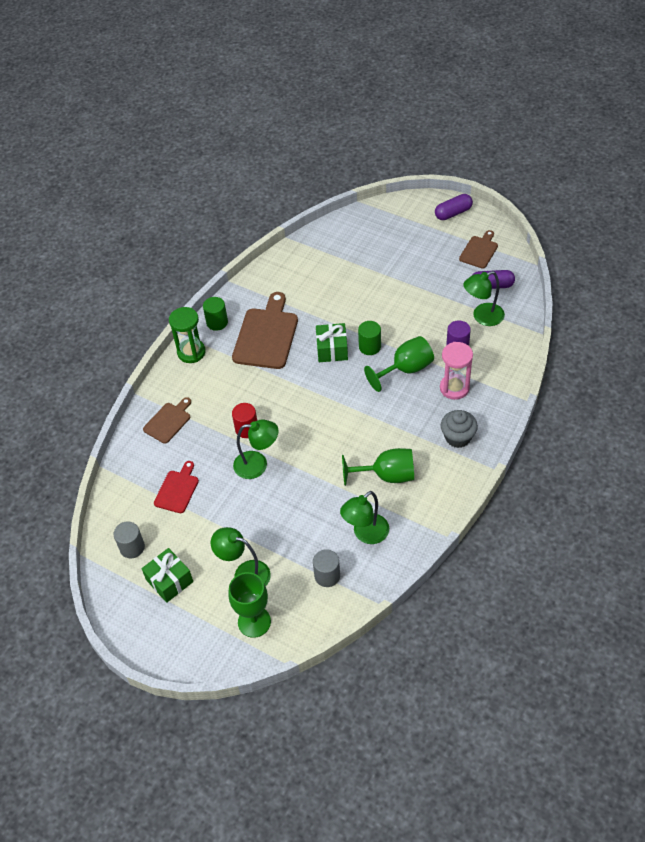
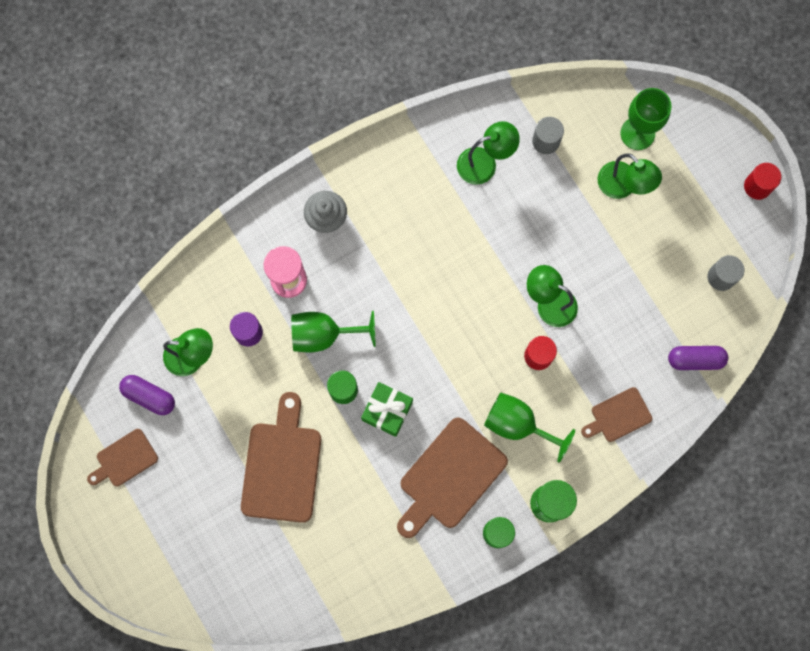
camera: 155 degrees left, 25 degrees up
green gift [142,548,193,603] -> none
red cutting board [154,461,199,513] -> none
green goblet [342,448,414,486] -> green goblet moved to [484,392,575,463]
purple capsule [435,194,473,220] -> purple capsule moved to [668,346,728,370]
none -> brown cutting board [241,392,321,523]
none -> red cylinder [744,163,781,200]

